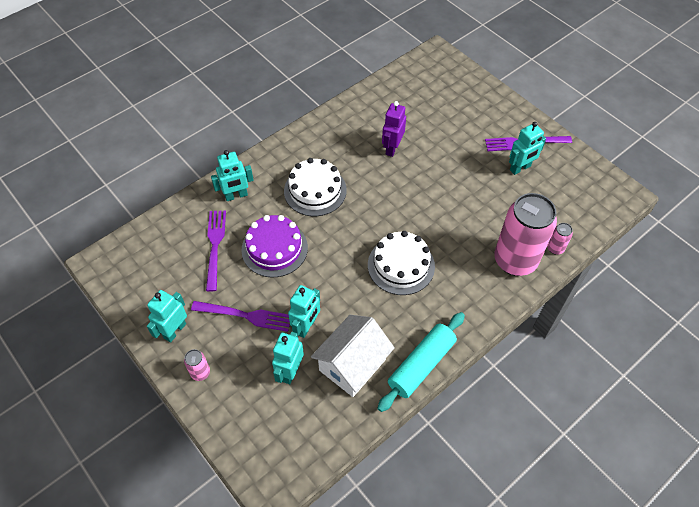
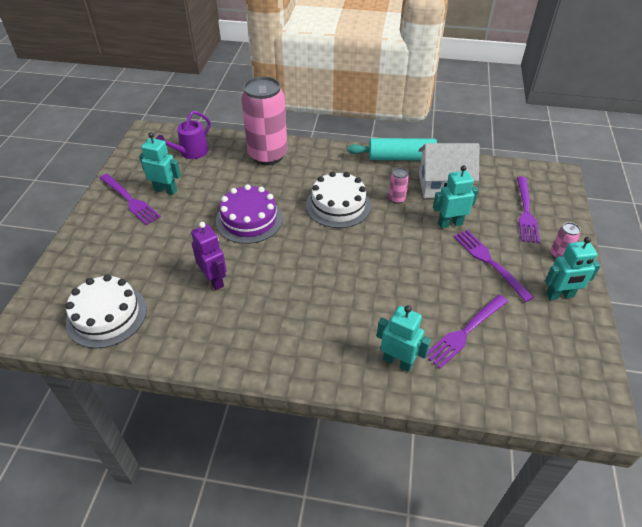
camera: 130 degrees left, 10 degrees down
purple cake [241,215,308,277] -> purple cake moved to [216,184,283,244]
turquoise robot [272,332,304,384] -> none
white cake [284,158,347,216] -> white cake moved to [66,274,147,349]
purple robot [382,101,406,157] -> purple robot turned 105 degrees counterclockwise [191,222,227,290]
pink can [547,223,573,255] -> pink can moved to [389,168,409,204]
none -> purple watering can [156,111,211,159]
none -> purple fork [517,177,540,243]

